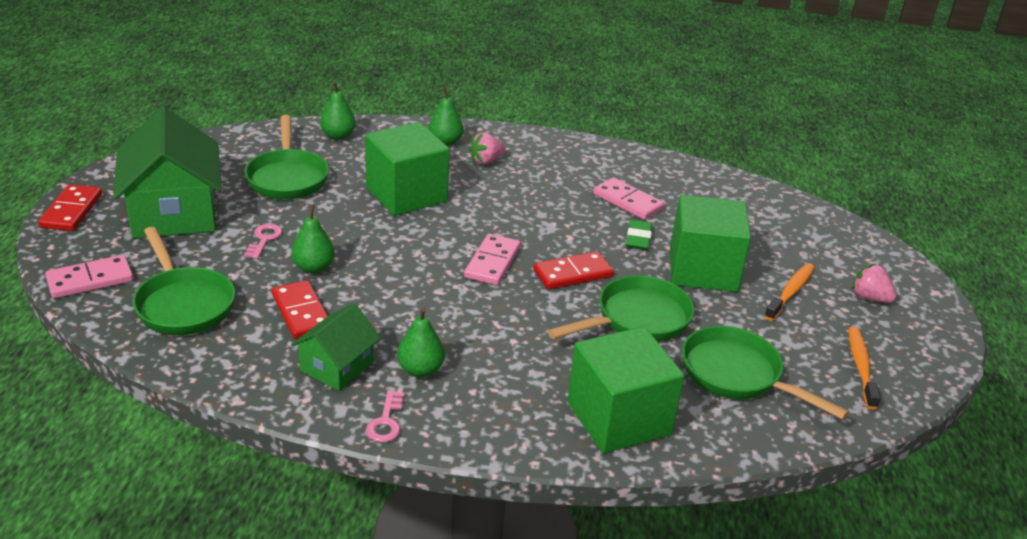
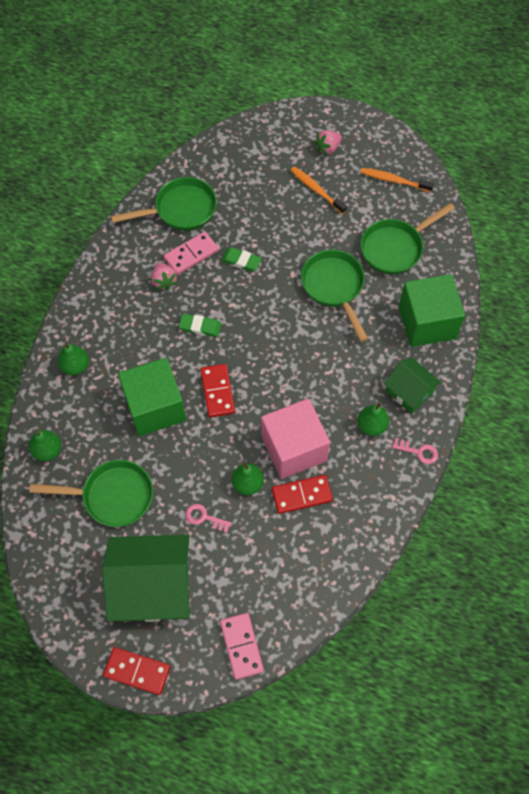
camera: 75 degrees left, 30 degrees up
green pan [132,227,235,335] -> green pan moved to [111,177,217,231]
green house [291,303,381,391] -> green house moved to [384,357,441,413]
pink domino [464,234,520,285] -> none
pink strawberry [469,133,505,165] -> pink strawberry moved to [151,263,178,291]
red domino [533,251,614,289] -> red domino moved to [200,364,235,418]
green cube [670,195,751,292] -> none
none -> green eraser [179,314,221,337]
none -> pink cube [261,399,330,479]

